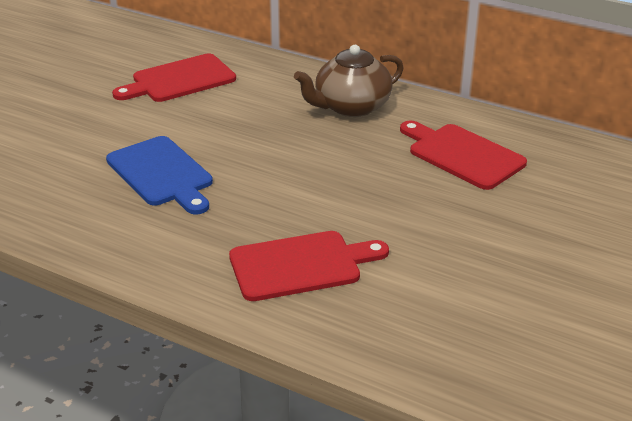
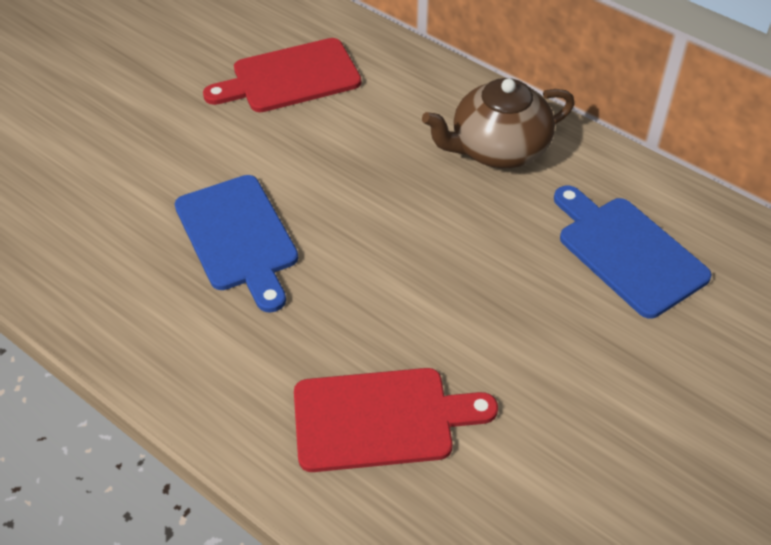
camera: 10 degrees right, 15 degrees up
red cutting board [400,121,527,190] -> blue cutting board [554,186,712,319]

